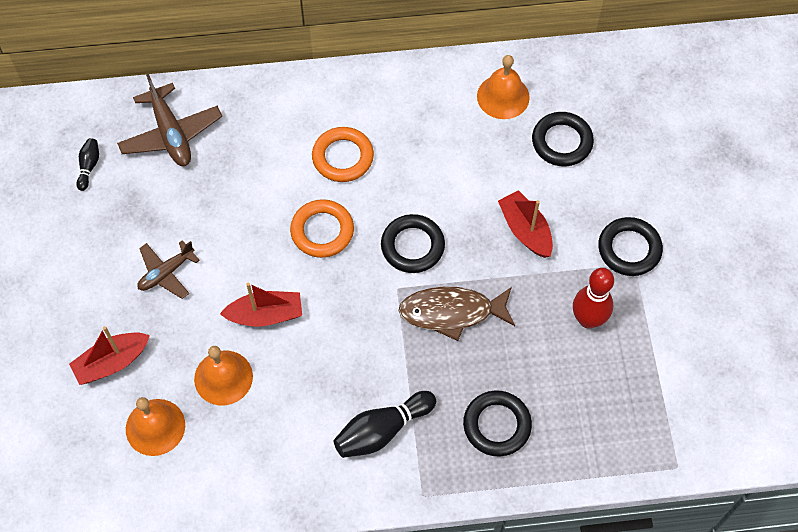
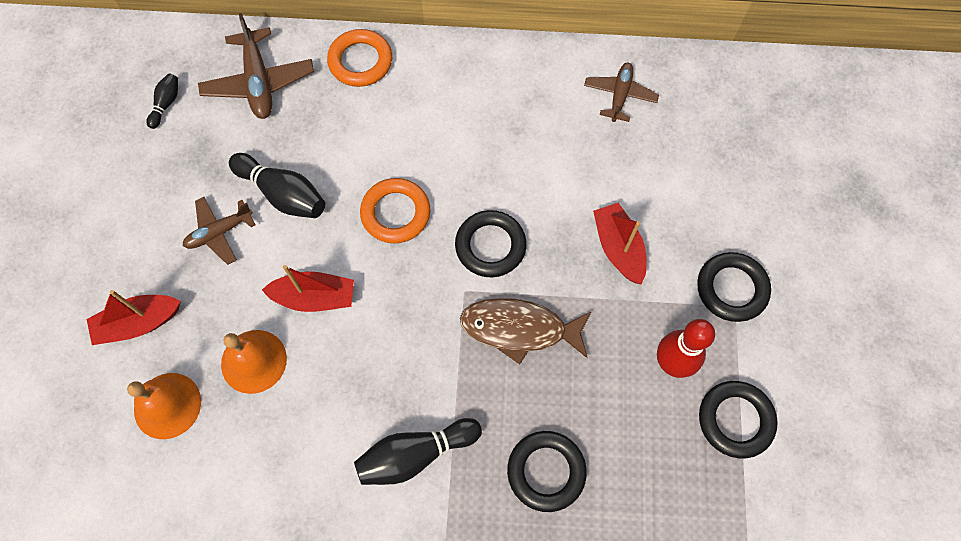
camera: 10 degrees right, 5 degrees up
orange ring [312,127,374,182] -> orange ring moved to [327,29,392,87]
orange bell [477,55,530,119] -> brown plane [584,62,659,122]
black ring [532,112,594,166] -> black ring moved to [699,381,778,458]
none -> black bowling pin [229,153,325,218]

